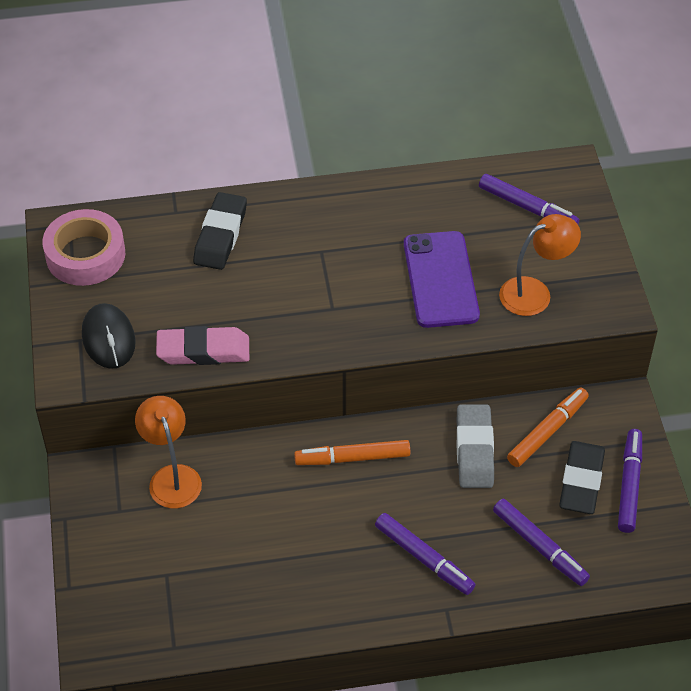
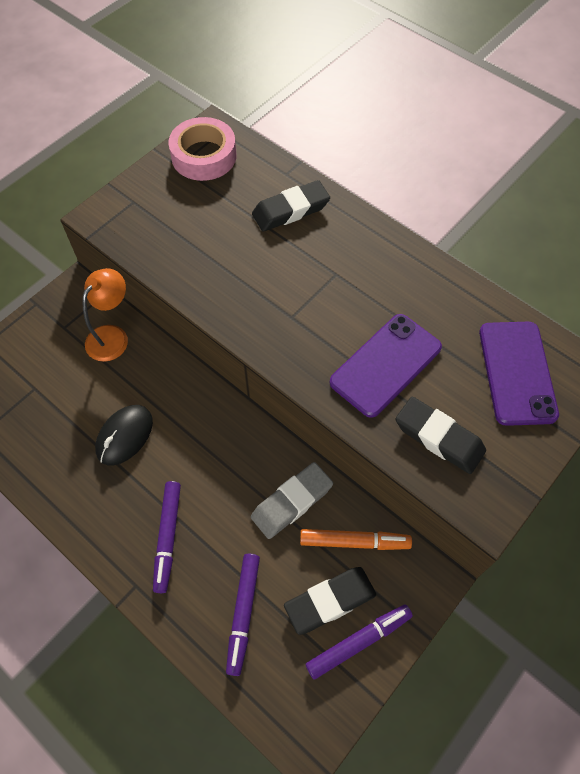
camera: 50 degrees right, 10 degrees up
black mouse [82,303,136,369] -> black mouse moved to [95,405,153,465]
pink eraser [156,326,249,365] -> none
orange marker [294,440,410,465] -> none
purple marker [479,174,579,224] -> purple phone [479,322,559,426]
orange lamp [499,214,581,316] -> black eraser [396,397,486,474]

